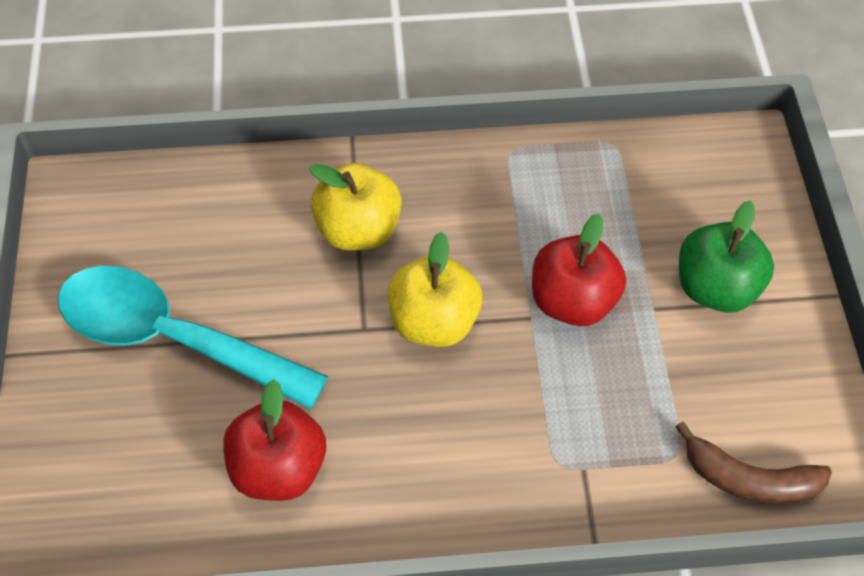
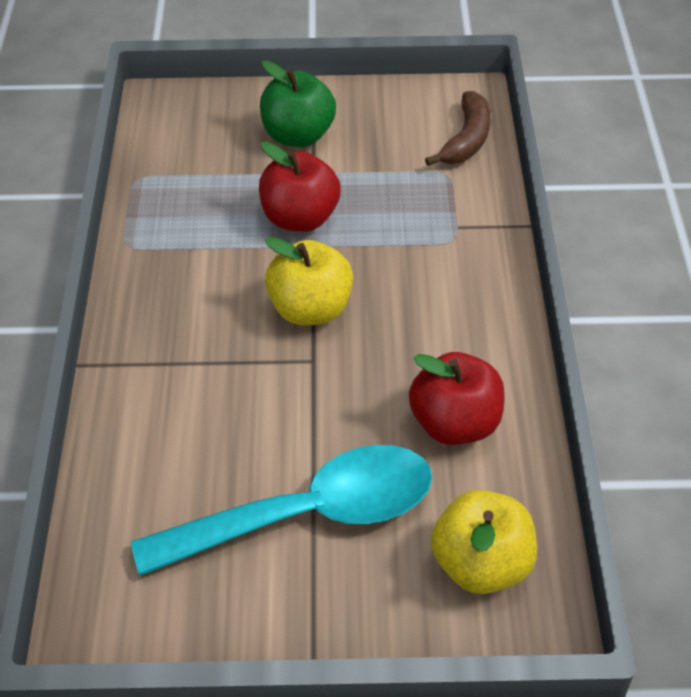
camera: 85 degrees left, 10 degrees down
turquoise spoon [58,266,328,409] -> turquoise spoon turned 135 degrees counterclockwise [131,445,432,576]
yellow apple [309,163,402,251] -> yellow apple moved to [431,490,537,594]

